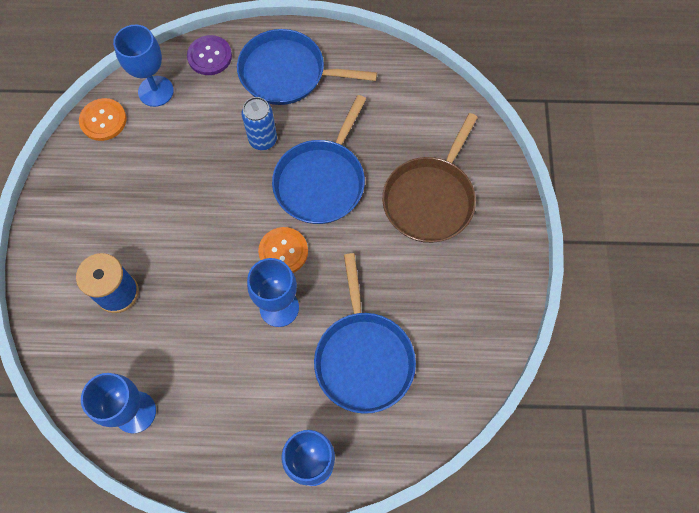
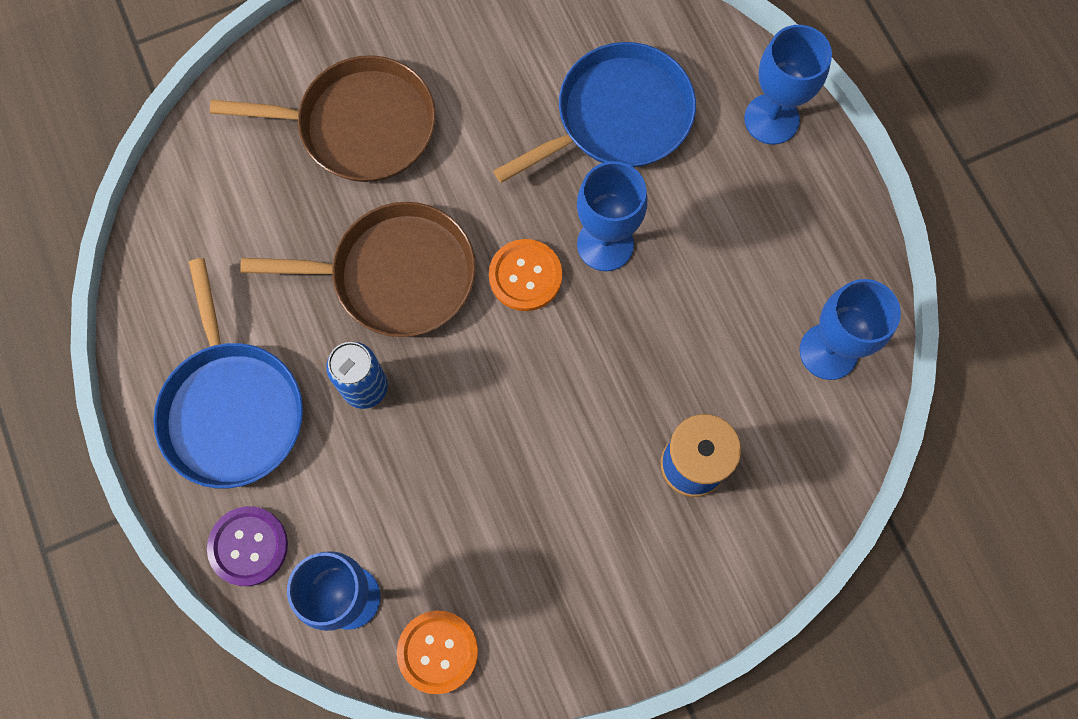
camera: 115 degrees left, 5 degrees up
blue pan [272,95,366,224] -> brown pan [240,202,476,337]

